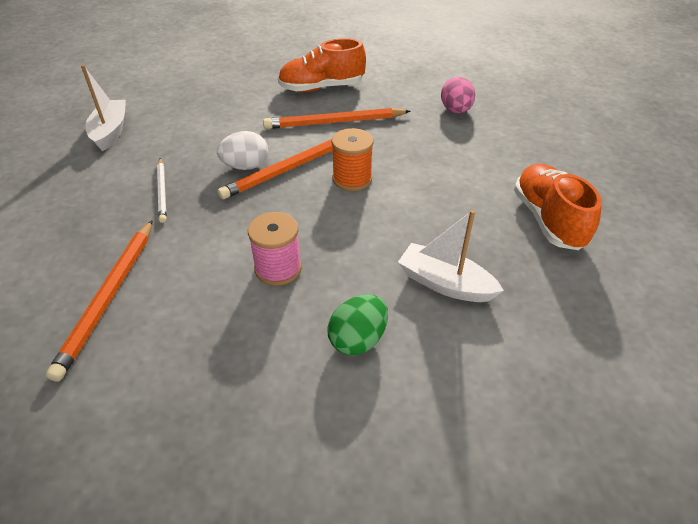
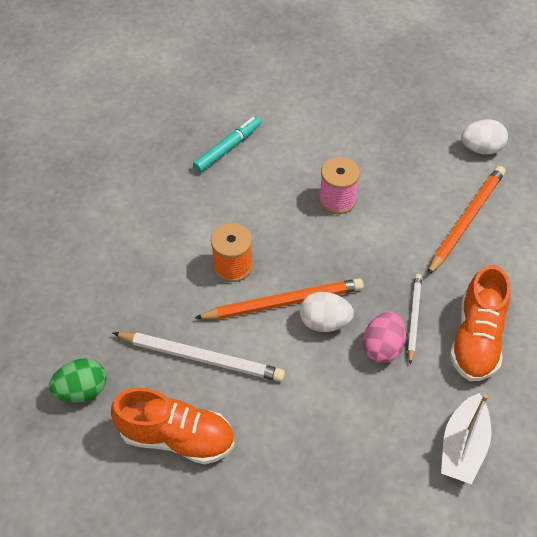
camera: 155 degrees left, 10 degrees up
orange pencil [263,108,410,129] -> white pencil [113,332,285,382]
green egg [327,295,388,355] -> green egg moved to [49,358,107,403]
white boat [398,210,504,302] -> turquoise marker [193,116,261,173]
pink egg [441,77,475,113] -> pink egg moved to [363,311,406,363]
orange shoe [514,164,602,250] -> orange shoe moved to [450,265,511,381]
none -> white egg [461,119,508,155]

